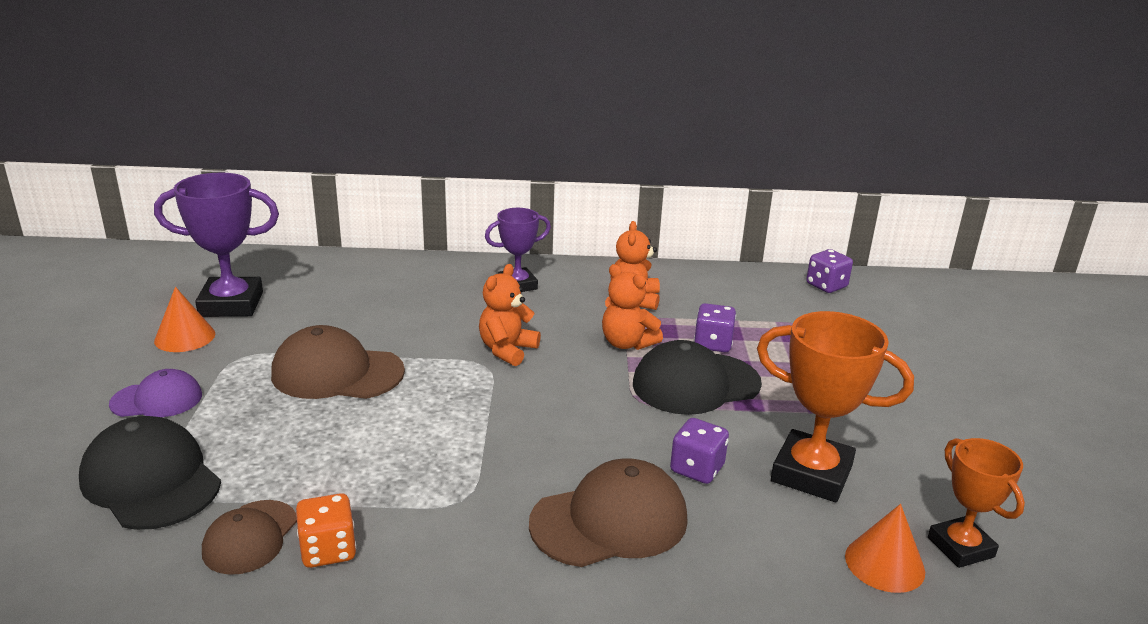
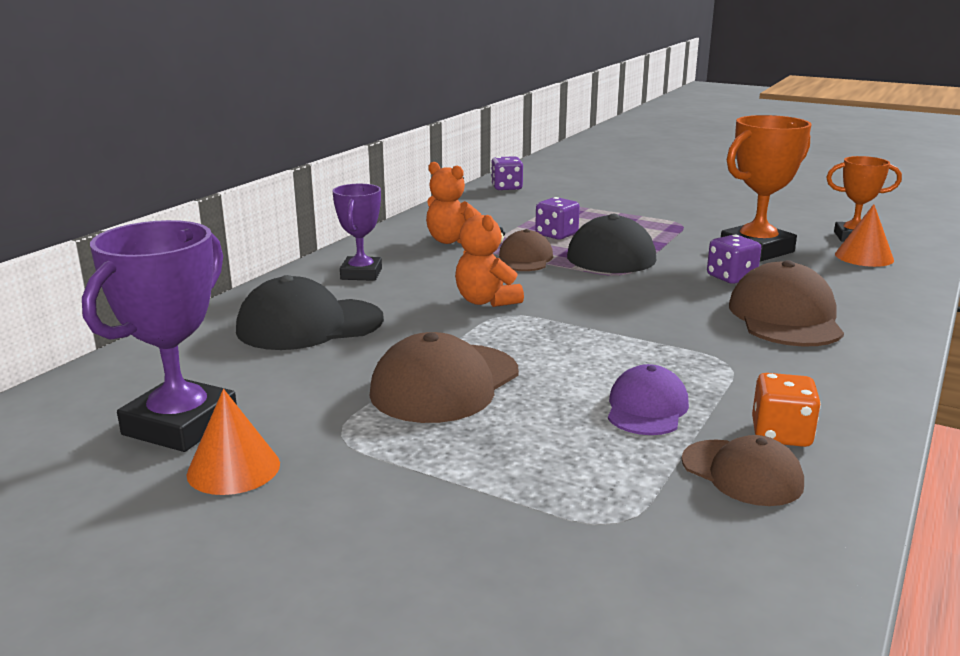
camera: 60 degrees left, 5 degrees down
black cap [79,416,221,530] -> black cap moved to [236,275,384,350]
purple cap [109,369,202,417] -> purple cap moved to [608,364,689,435]
orange teddy bear [602,264,663,350] -> brown cap [499,229,553,271]

